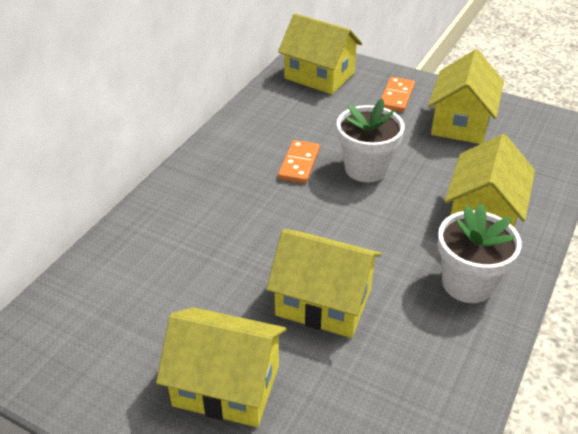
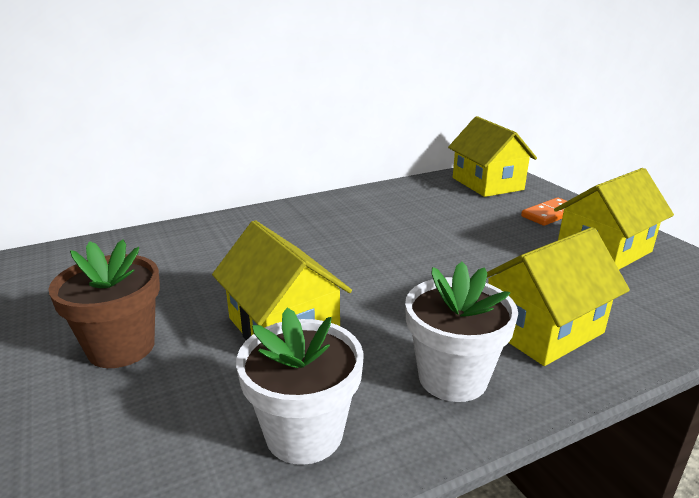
camera: 35 degrees right, 15 degrees down
yellow house [156,307,287,427] -> brown flower pot [49,240,160,368]
orange domino [278,140,320,184] -> none
white flower pot [337,98,404,182] -> white flower pot moved to [236,308,364,465]

